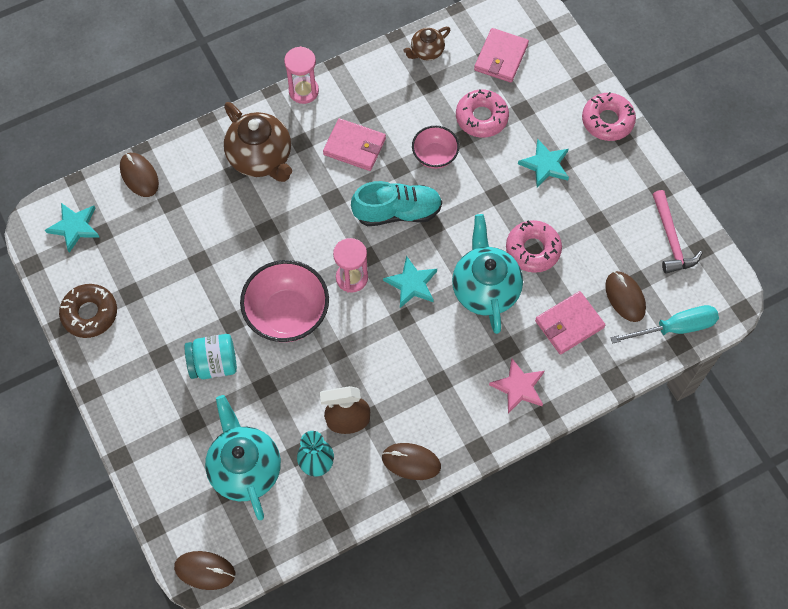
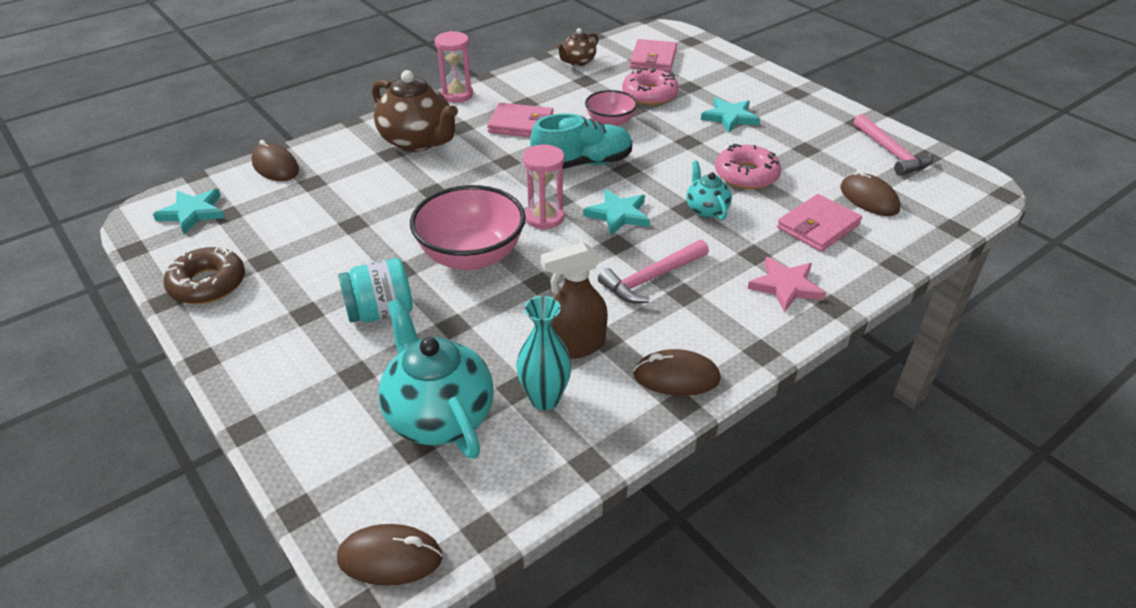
camera: 10 degrees left, 25 degrees down
turquoise teapot [452,214,523,334] -> turquoise teapot [686,161,732,220], size x0.53
pink donut [582,92,636,141] -> none
turquoise screwdriver [610,305,719,344] -> none
none -> pink hammer [598,240,709,304]

